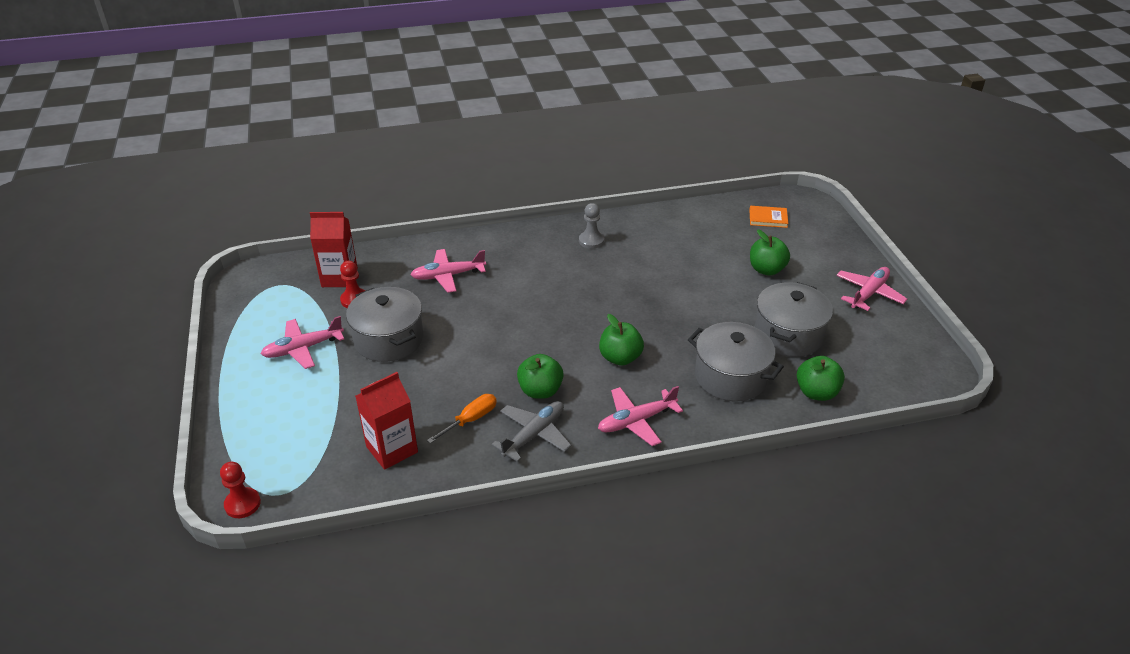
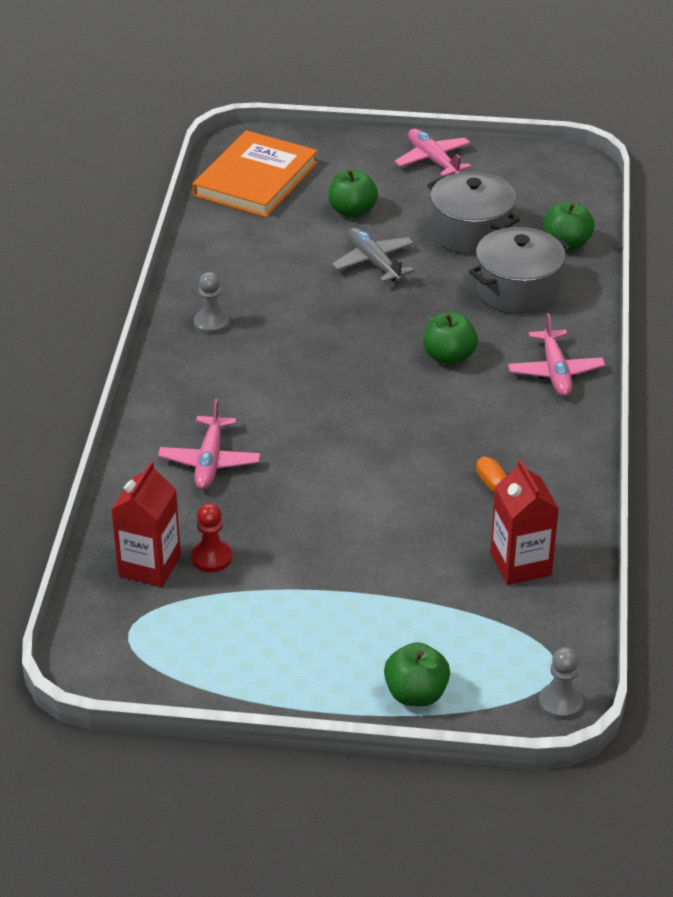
camera: 70 degrees left, 0 degrees up
red pawn [220,462,261,518] -> grey pawn [539,647,583,720]
pink plane [261,316,344,369] -> none
grey pot [346,287,423,362] -> none
grey plane [492,401,571,462] -> grey plane moved to [332,228,414,282]
green apple [517,354,564,399] -> green apple moved to [384,642,450,707]
orange book [749,206,788,228] -> orange book [192,130,318,217], size x2.28

